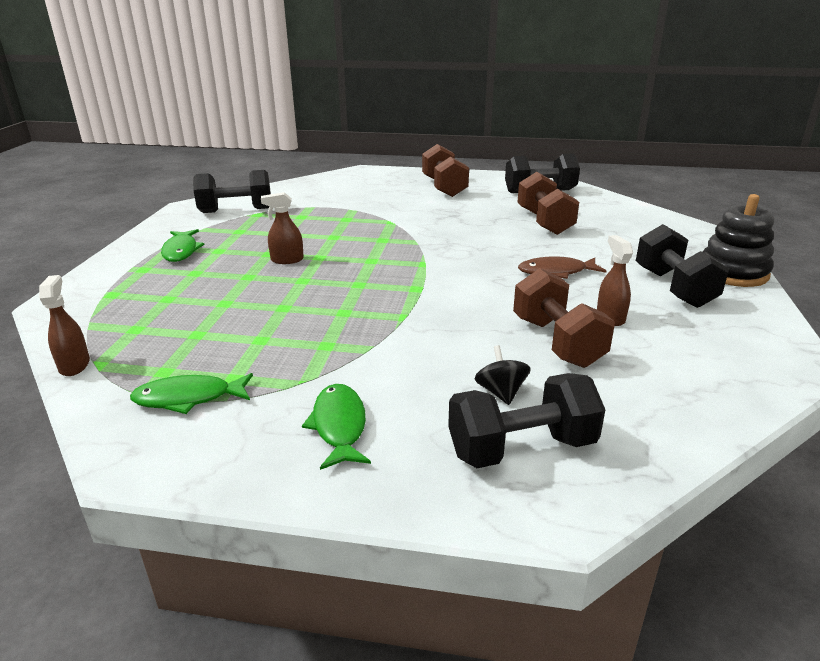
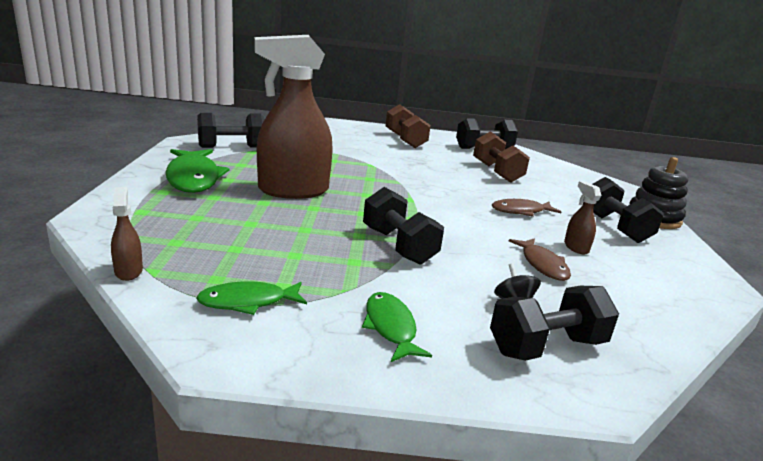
camera: 10 degrees left, 5 degrees down
green fish [161,229,205,262] -> green fish [165,149,229,193], size x1.69
brown spray bottle [261,192,304,264] -> brown spray bottle [254,35,333,199], size x2.47
brown dumbbell [513,268,615,368] -> brown fish [509,238,571,281]
none -> black dumbbell [363,187,444,265]

